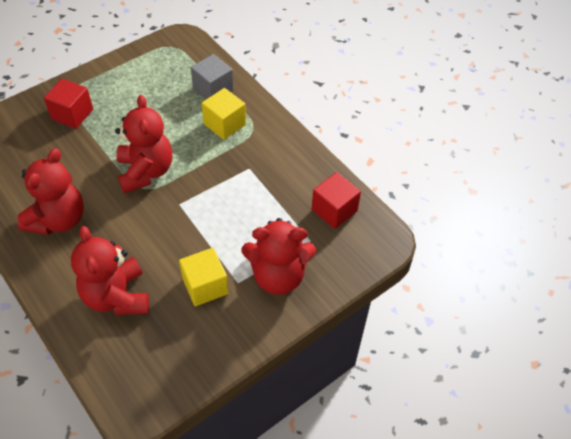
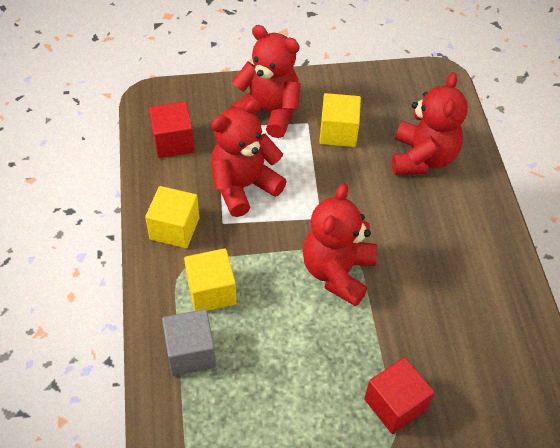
camera: 150 degrees left, 0 degrees up
red teddy bear [17,148,84,235] -> red teddy bear moved to [211,99,287,217]
none -> yellow cube [145,186,199,248]

